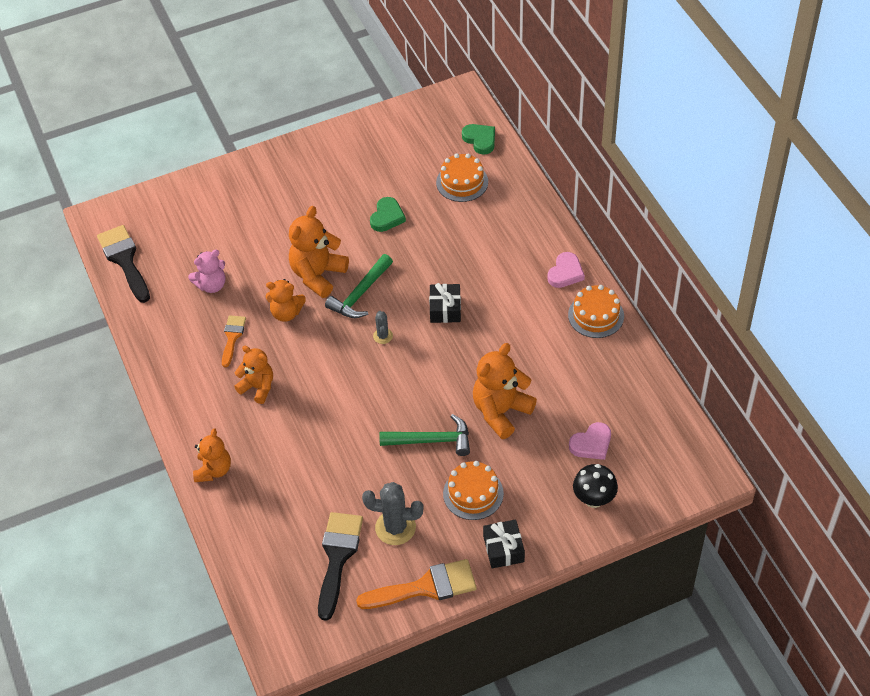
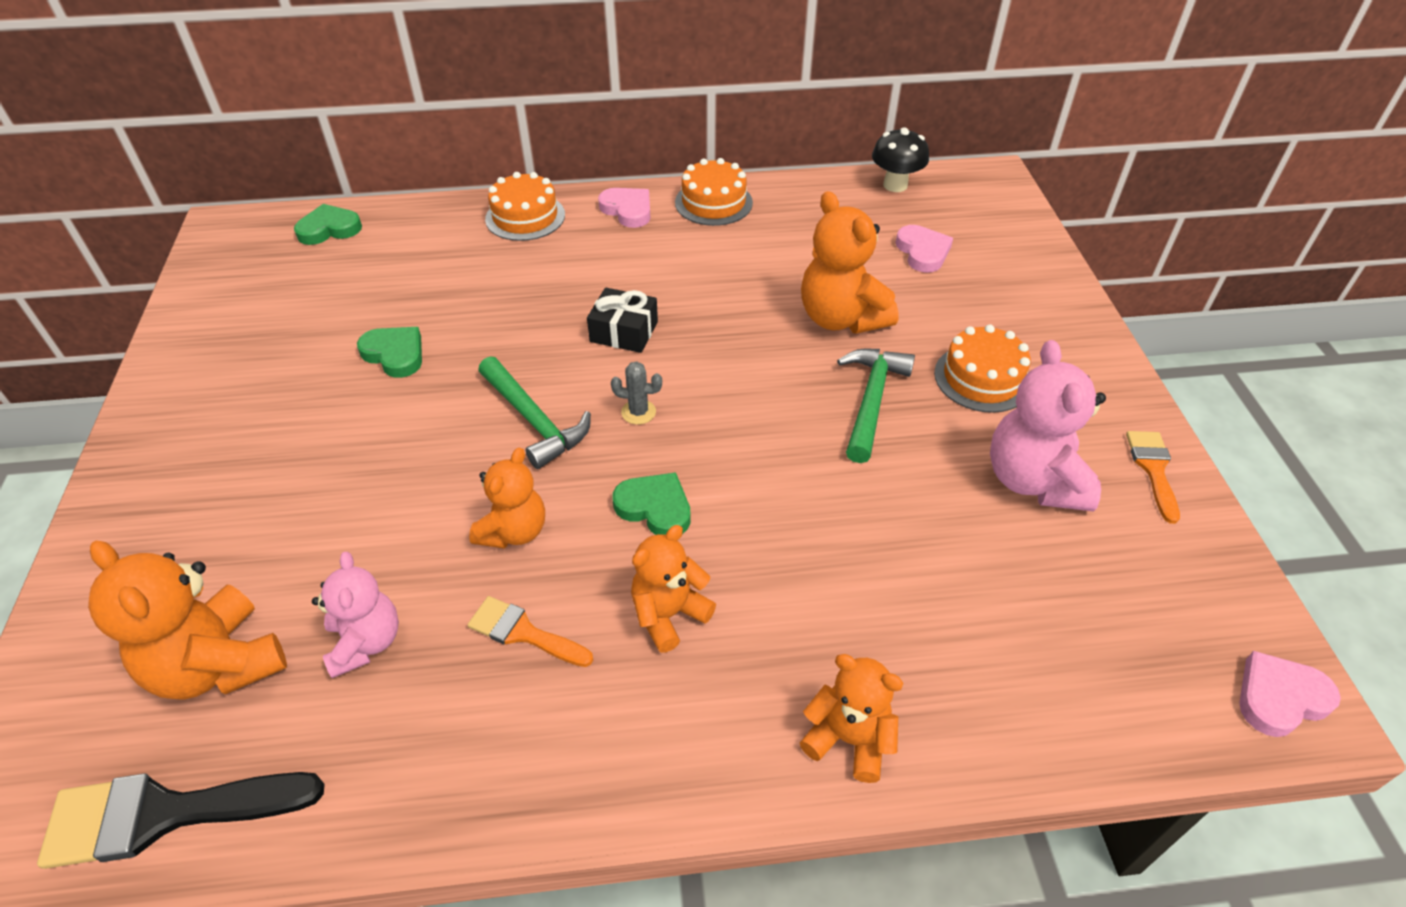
camera: 75 degrees left, 5 degrees down
orange teddy bear [289,206,349,298] -> orange teddy bear moved to [88,541,287,700]
black brush [318,512,363,621] -> none
orange brush [356,559,477,609] -> orange brush [1126,431,1180,524], size x0.59
grey cactus [362,482,424,545] -> pink teddy bear [990,340,1106,512]
orange cake [436,153,488,202] -> orange cake moved to [485,172,565,241]
black gift [483,520,525,568] -> none
black mushroom [573,464,618,508] -> black mushroom moved to [872,127,929,192]
none -> green heart [612,472,691,535]
none -> pink heart [1239,651,1341,737]

